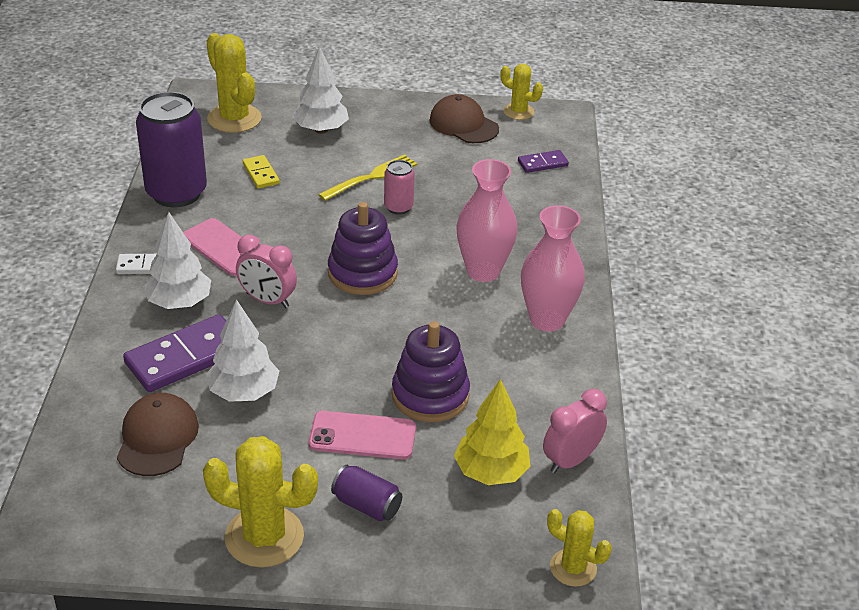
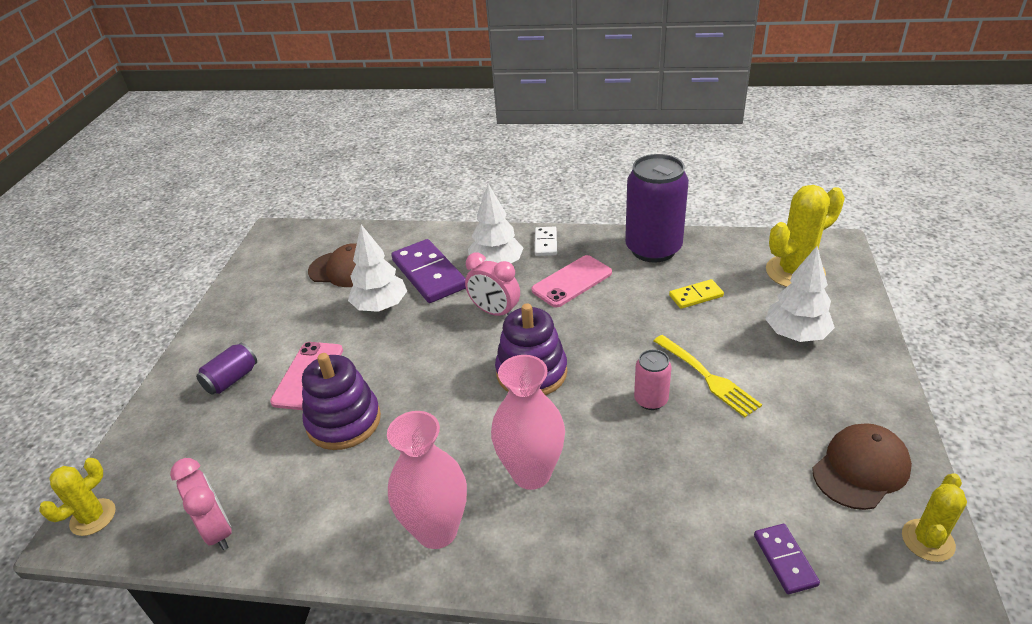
camera: 100 degrees right, 0 degrees up
yellow cactus [203,436,318,568] -> none
pink clock [236,235,297,308] -> pink clock turned 90 degrees counterclockwise [465,253,520,316]
yellow tree [454,379,531,485] -> none

